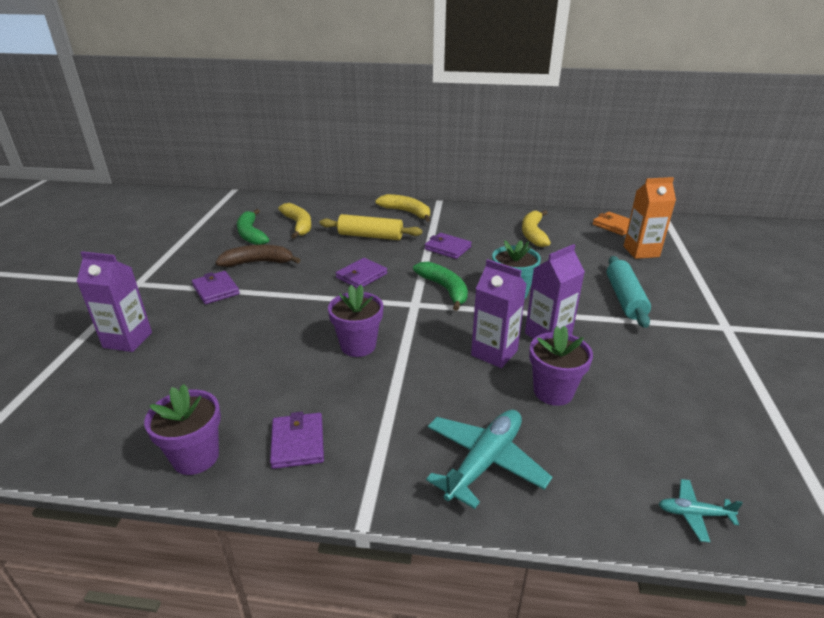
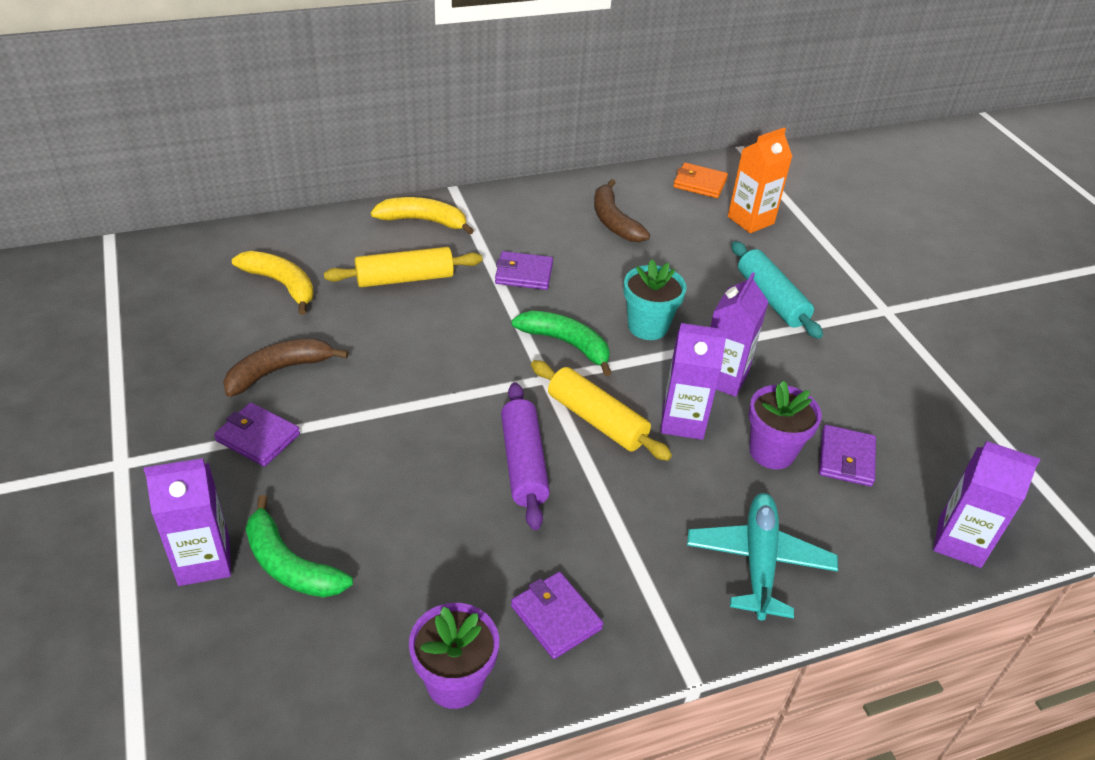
camera: 30 degrees left, 10 degrees up
green banana [237,209,269,245] -> green banana moved to [246,495,353,597]
purple flower pot [328,285,383,357] -> purple rolling pin [501,382,550,530]
purple wallet [336,258,387,288] -> purple wallet moved to [819,425,876,487]
yellow banana [522,210,551,247] -> brown banana [594,179,650,242]
turquoise plane [659,479,743,542] -> purple carton [933,441,1040,568]
none -> yellow rolling pin [531,360,672,461]

